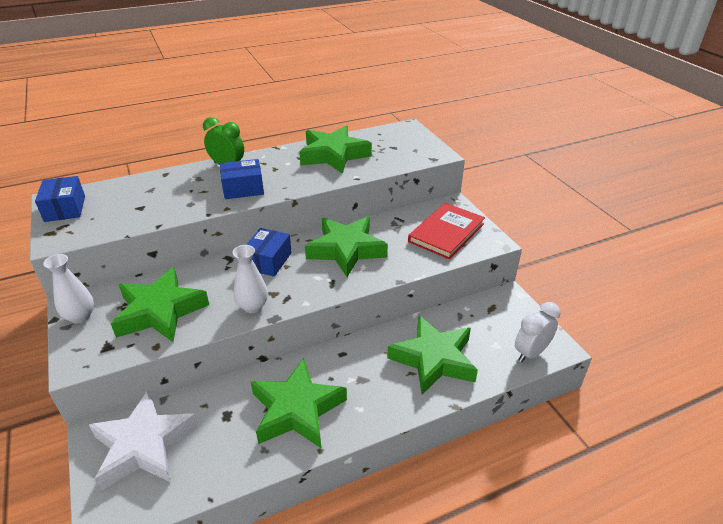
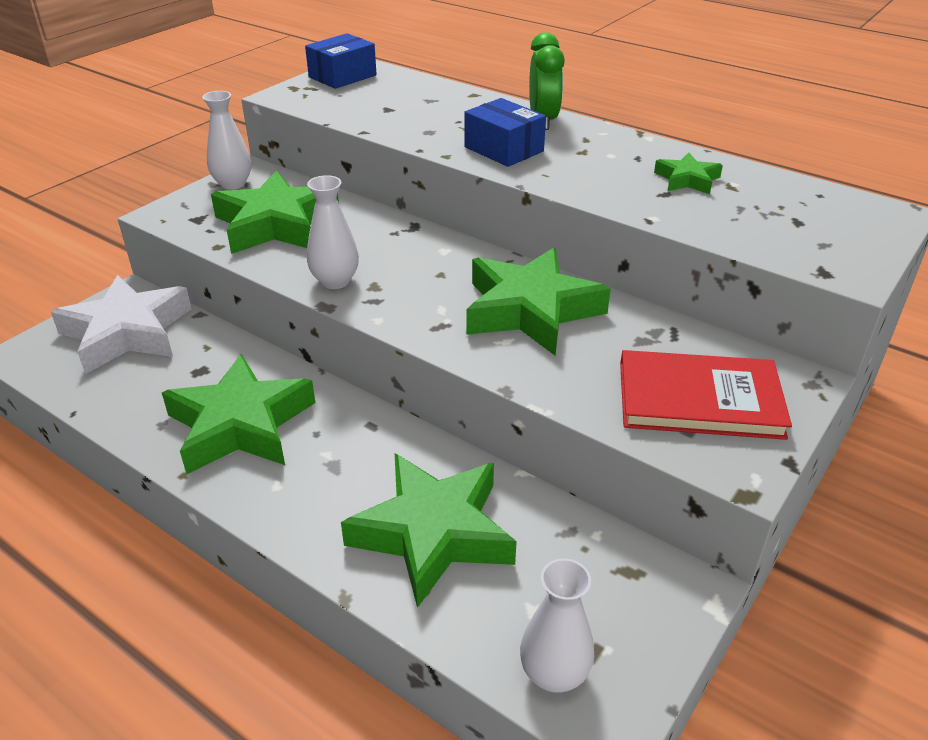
camera: 60 degrees right, 0 degrees up
blue box [246,228,292,277] -> none
green star [299,125,372,174] -> green star [654,152,723,194], size x0.48
white clock [515,302,561,362] -> white vase [520,558,594,693]

